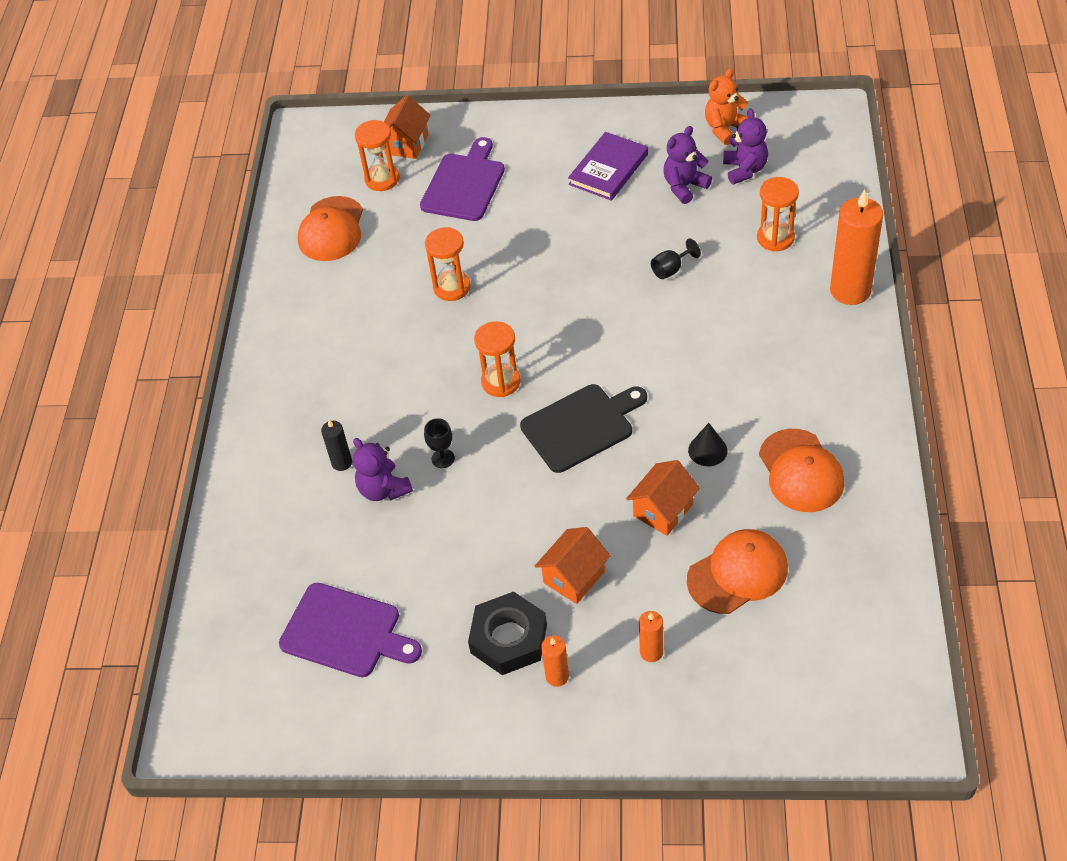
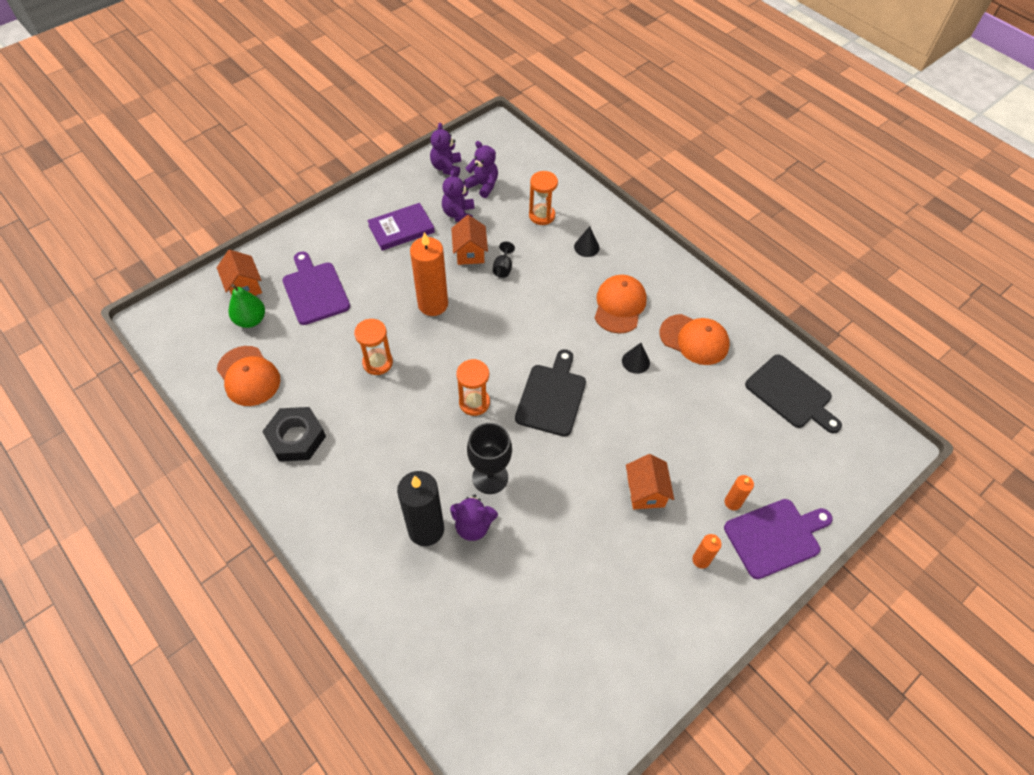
camera: 50 degrees left, 5 degrees up
purple cutting board [279,583,422,677] -> purple cutting board moved to [724,499,833,579]
black candle [321,420,352,471] -> black candle [397,471,444,546], size x2.05
orange hourglass [355,120,400,191] -> green pear [229,284,265,328]
black goblet [424,418,455,468] -> black goblet [467,423,512,494], size x1.92
black nut [468,592,547,675] -> black nut moved to [262,407,326,462]
purple book [568,132,648,201] -> purple book turned 75 degrees clockwise [367,203,435,251]
orange house [626,460,700,536] -> orange house moved to [451,215,488,265]
orange cap [687,529,788,614] -> orange cap moved to [595,275,647,334]
orange teddy bear [705,68,748,145] -> purple teddy bear [430,123,461,177]
orange candle [830,189,883,305] -> orange candle moved to [410,232,448,316]
none -> black cone [574,226,600,257]
none -> black cutting board [745,354,842,434]

